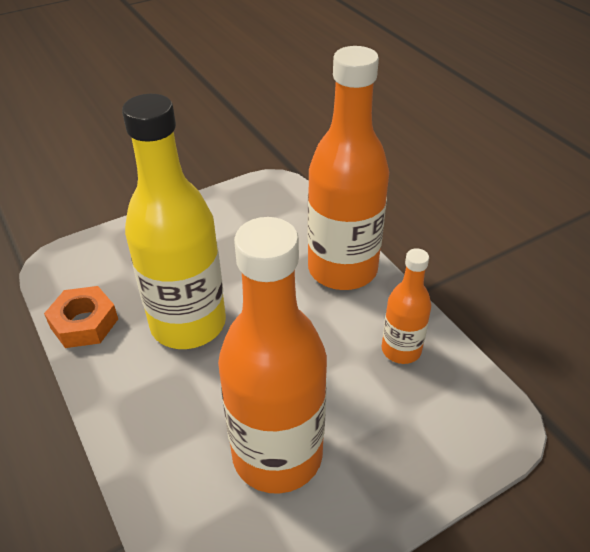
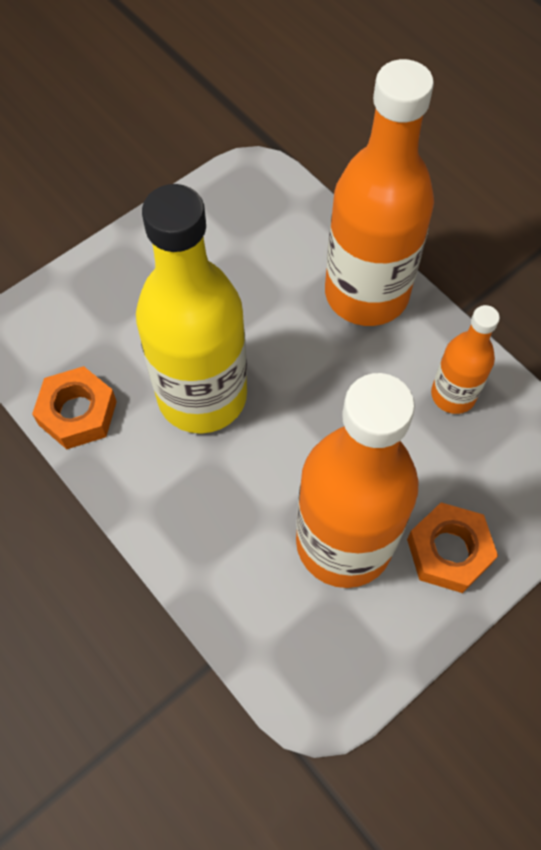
camera: 10 degrees left, 20 degrees up
none -> orange nut [407,502,498,593]

